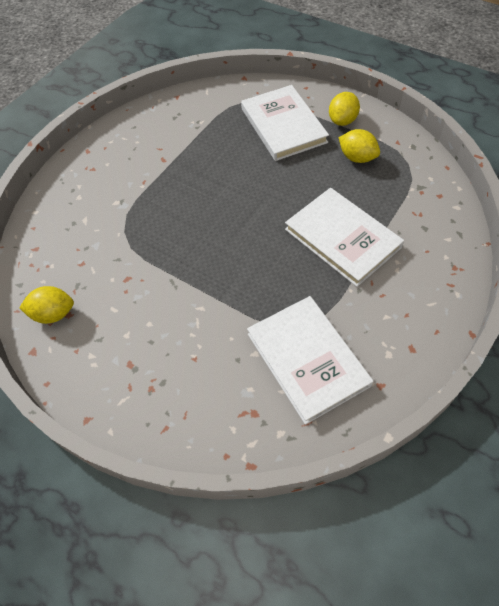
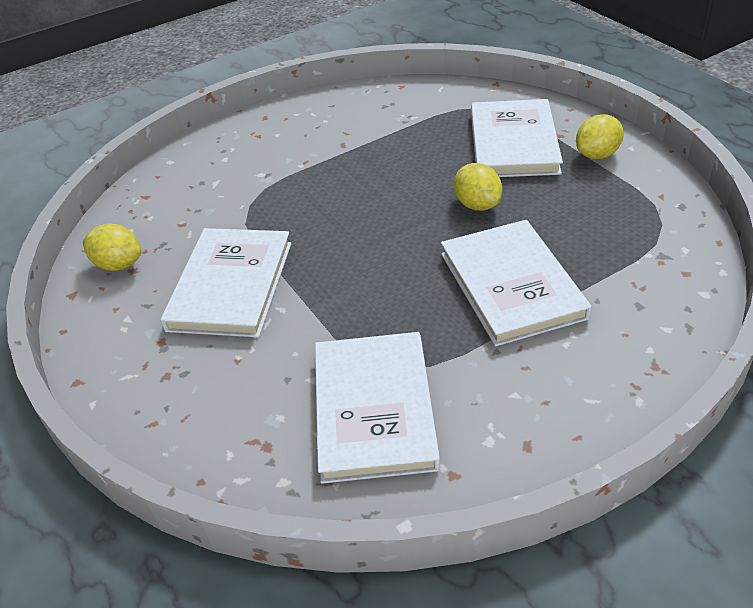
camera: 25 degrees right, 15 degrees down
yellow lemon [338,129,380,163] -> yellow lemon moved to [454,163,502,211]
none -> white book [160,228,292,337]

